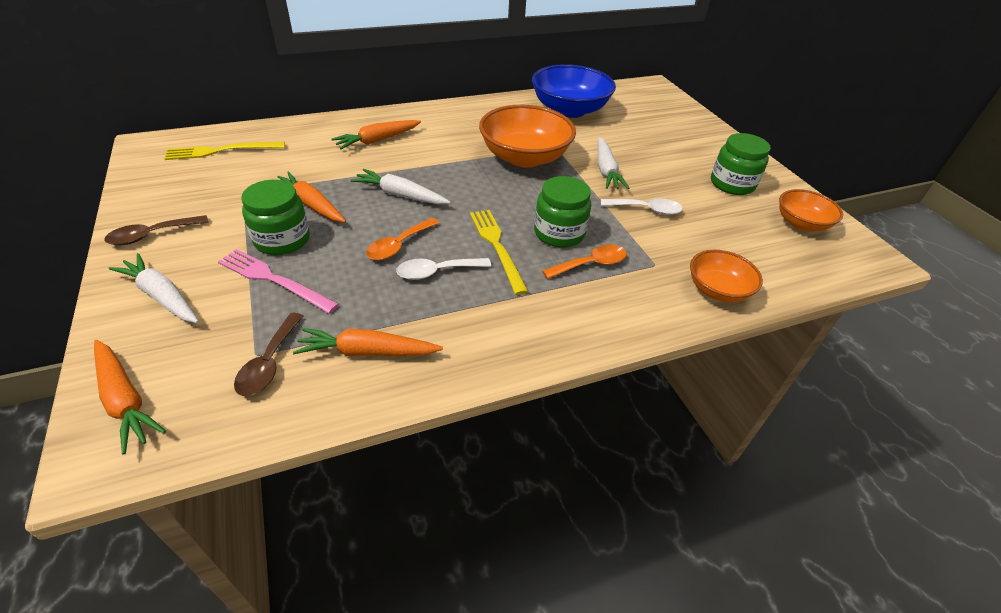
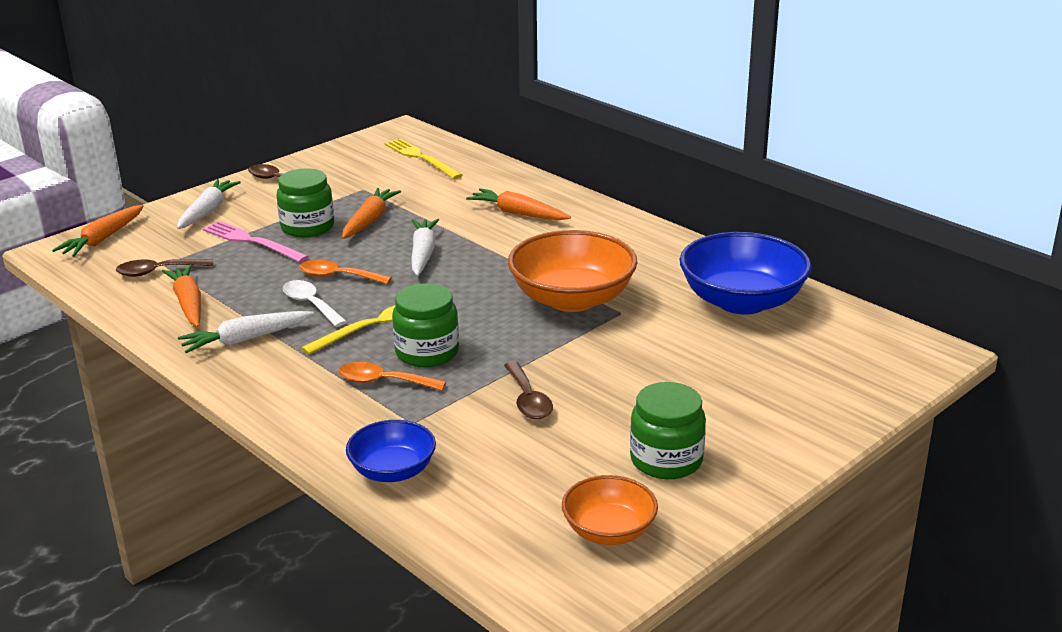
camera: 70 degrees right, 15 degrees down
pink fork [218,249,339,314] -> pink fork turned 60 degrees counterclockwise [203,221,309,263]
orange spoon [542,245,627,279] -> orange spoon turned 150 degrees clockwise [338,362,446,390]
white carrot [597,137,629,189] -> white carrot moved to [178,311,314,353]
white spoon [601,198,683,215] -> brown spoon [504,361,553,419]
orange bowl [690,250,763,302] -> blue bowl [346,420,436,482]

